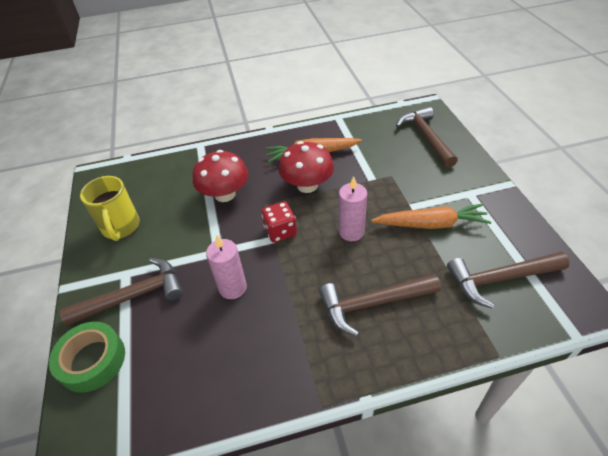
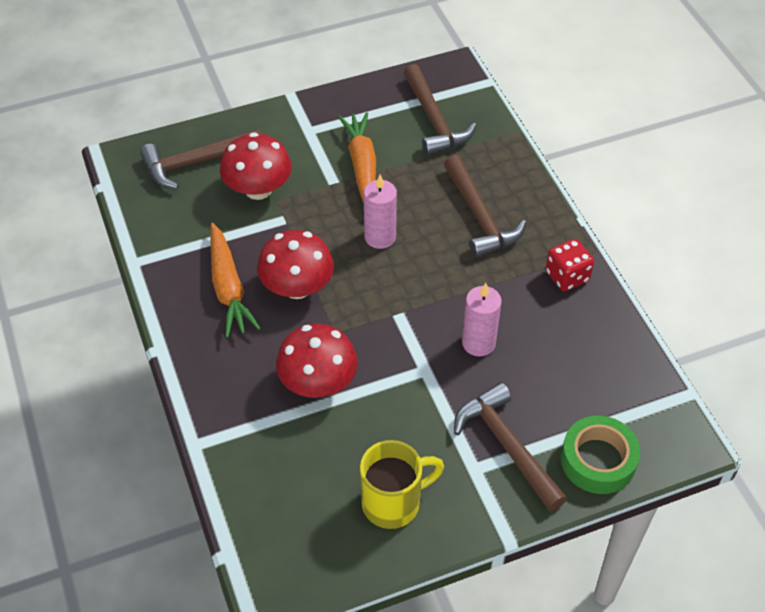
camera: 100 degrees left, 5 degrees up
red dice [261,202,297,243] -> red dice moved to [546,239,594,291]
none -> red mushroom [220,132,292,200]

